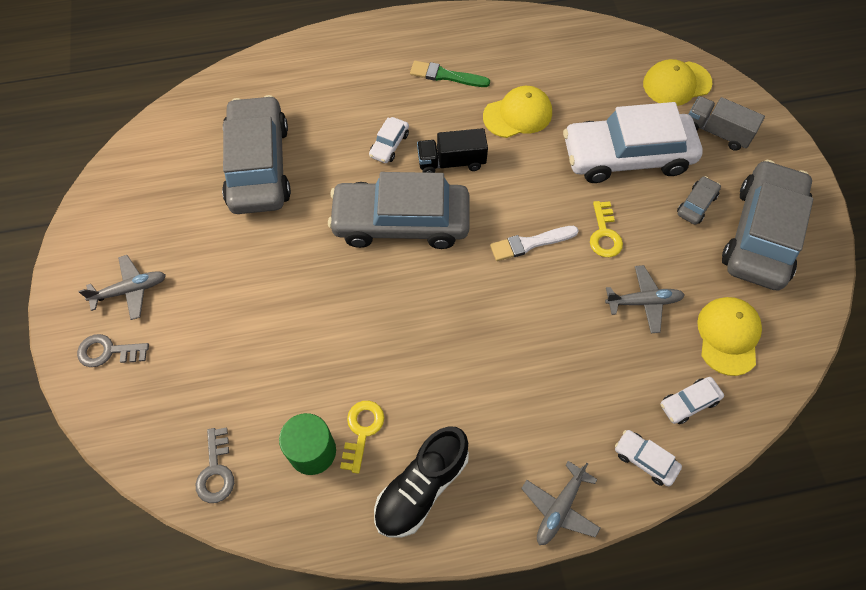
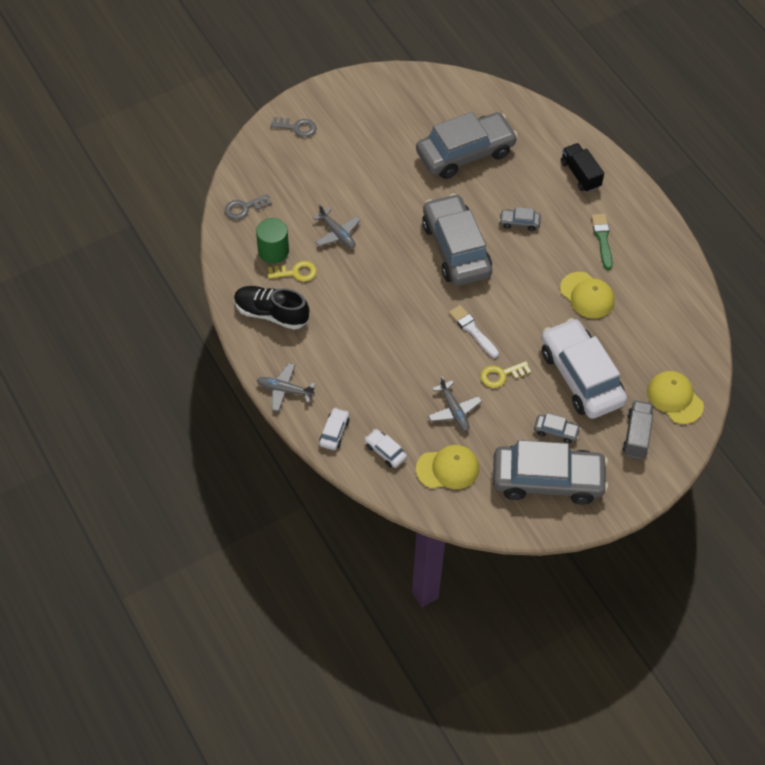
camera: 70 degrees right, 5 degrees down
grey key [77,334,149,367] -> grey key turned 120 degrees clockwise [270,117,316,137]
grey plane [79,255,166,320] -> grey plane moved to [313,204,361,248]
white car [369,117,409,163] -> grey car [499,207,541,231]
black truck [417,128,488,173] -> black truck moved to [561,143,604,192]

